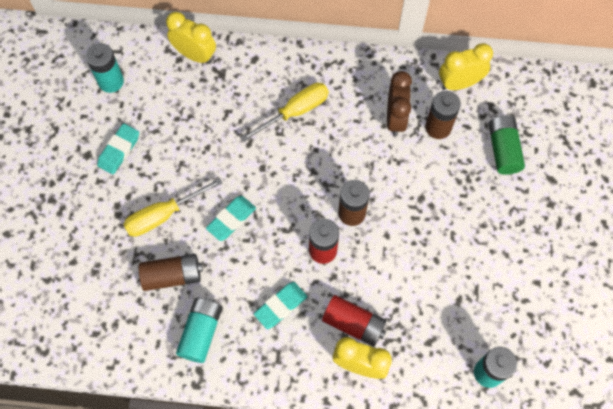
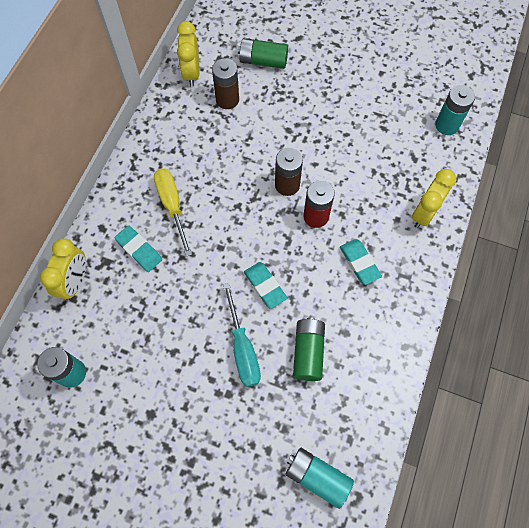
camera: 75 degrees left, 0 degrees up
turquoise eraser [97,123,139,174] -> turquoise eraser moved to [115,225,162,272]
yellow screwdriver [123,178,222,237] -> turquoise screwdriver [223,283,261,387]
brown battery [139,254,203,291] -> green battery [293,318,325,381]
yellow clock [166,12,216,64] -> yellow clock turned 150 degrees clockwise [40,238,86,300]
turquoise battery [176,297,222,363] -> turquoise battery moved to [286,447,354,509]
red battery [322,295,387,347] -> none
brown clock [387,71,412,136] -> none

